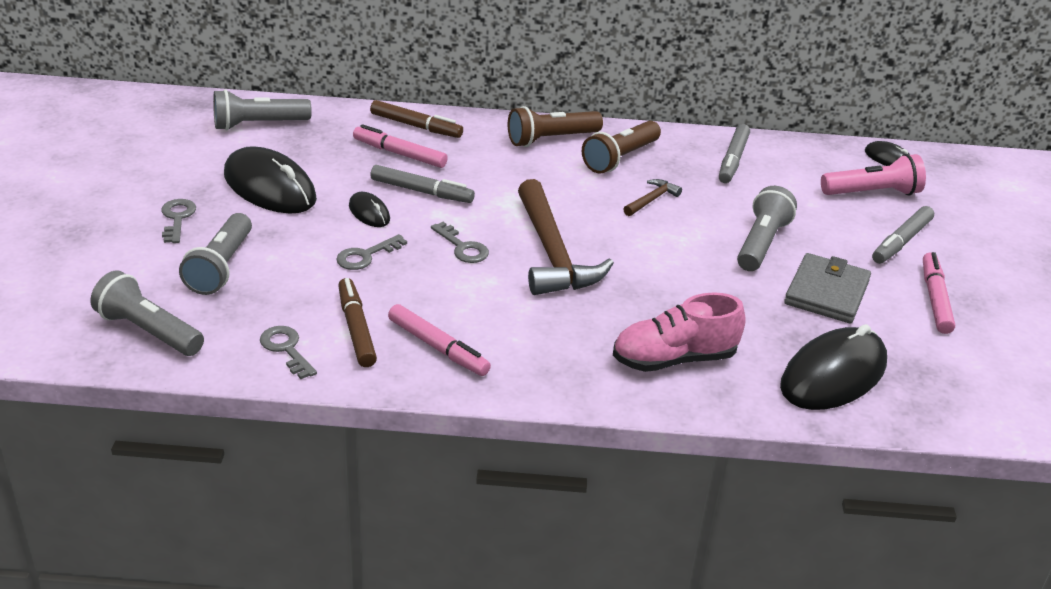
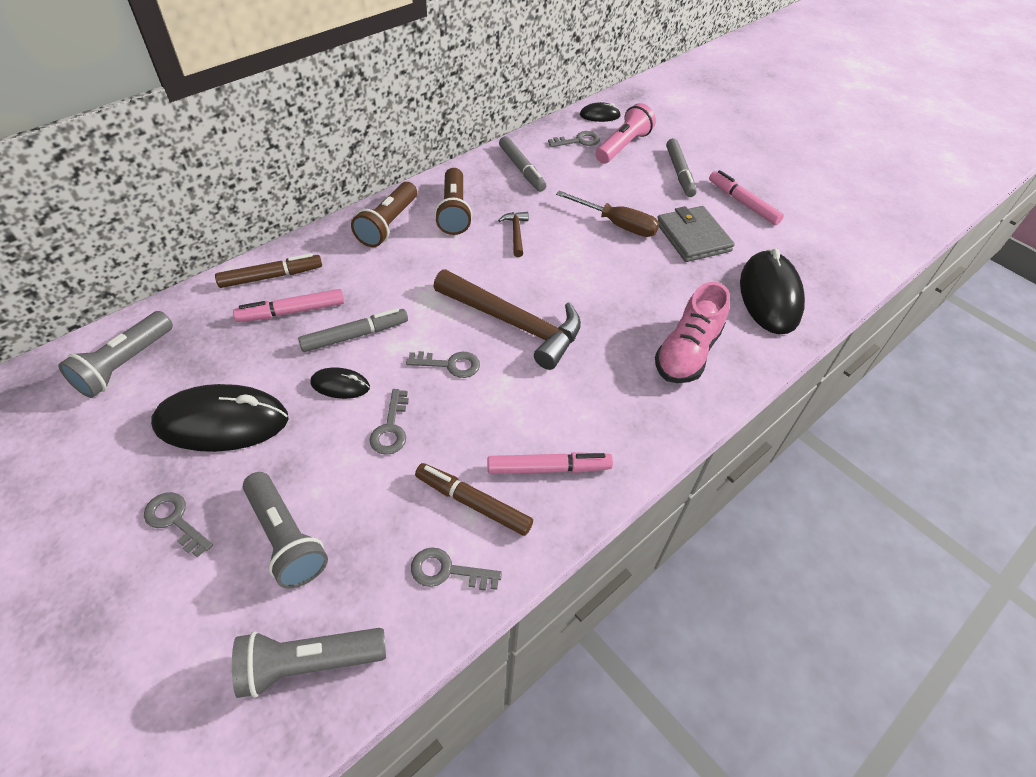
camera: 45 degrees left, 15 degrees up
grey flashlight [737,186,797,271] -> brown screwdriver [556,191,659,237]
none -> grey key [548,131,600,147]

